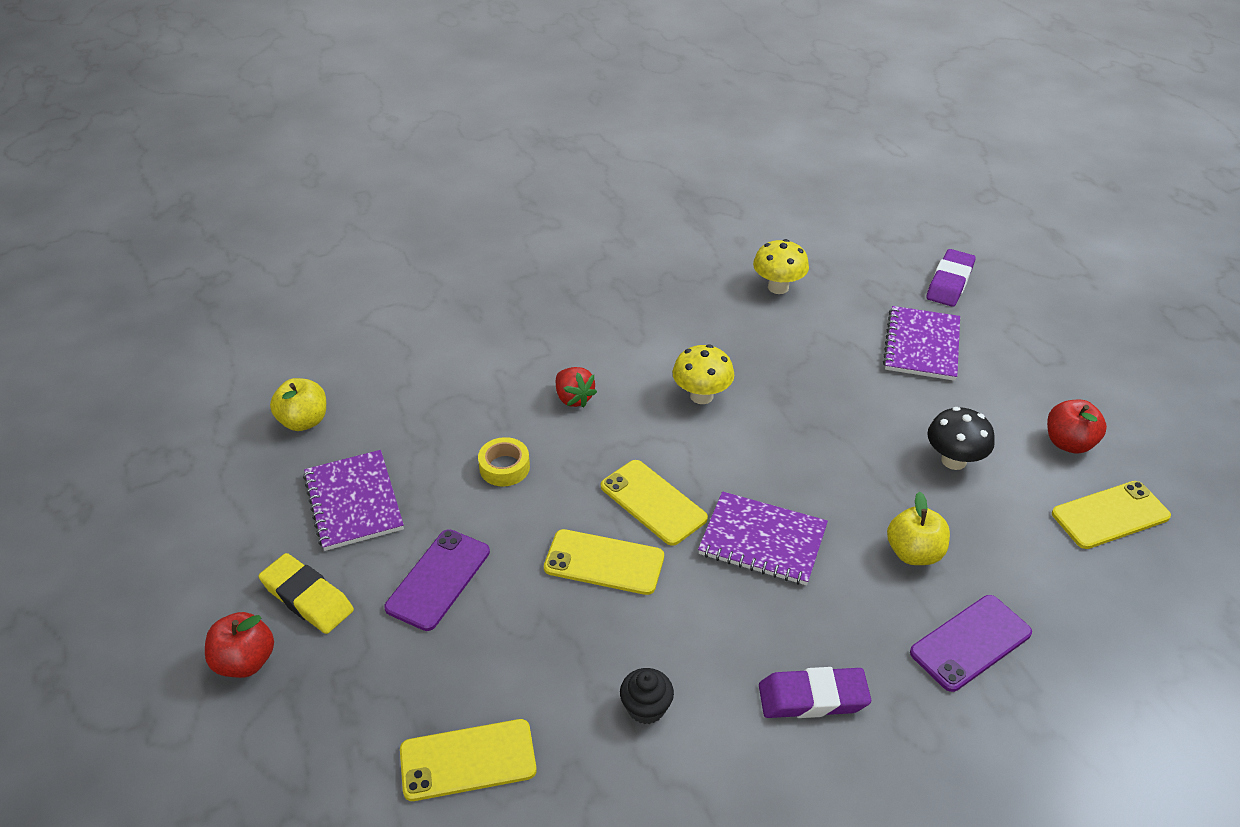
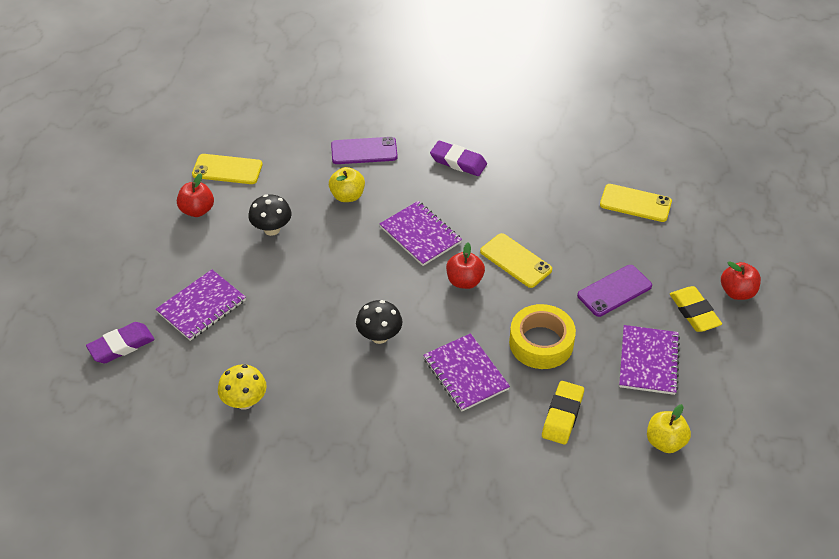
camera: 150 degrees left, 5 degrees up
yellow tape [478,437,530,486] -> yellow tape [509,304,576,369], size x1.79
red strawberry [556,367,597,408] -> purple notebook [423,333,510,412]
yellow phone [601,460,708,546] -> red apple [446,242,485,289]
black cupcake [620,668,674,724] -> none
yellow mushroom [672,344,734,404] -> black mushroom [356,300,402,344]
none -> yellow eraser [542,381,584,445]

